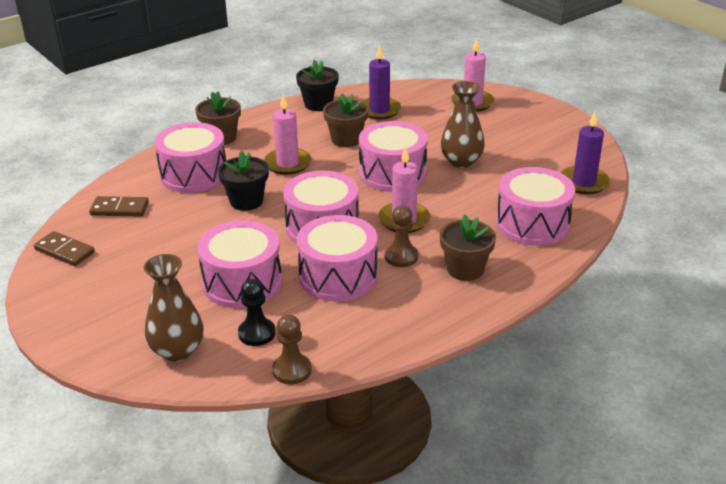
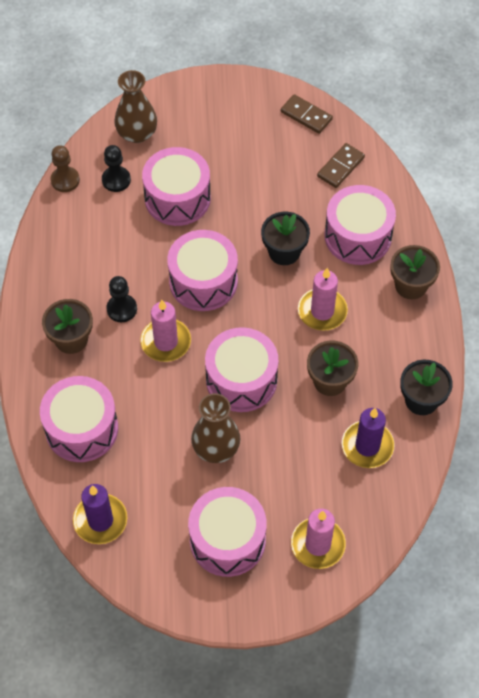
camera: 125 degrees right, 25 degrees up
brown domino [34,231,95,266] -> brown domino turned 60 degrees clockwise [281,94,333,134]
pink drum [297,215,378,302] -> pink drum moved to [188,487,267,577]
brown pawn [385,205,418,267] -> black pawn [106,276,137,322]

